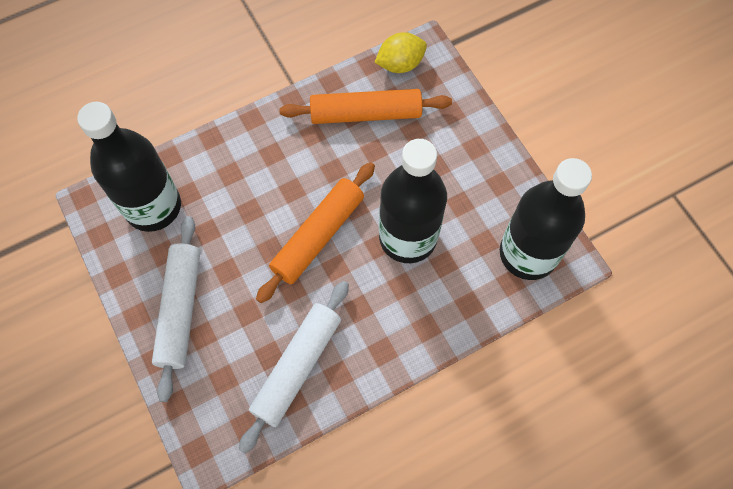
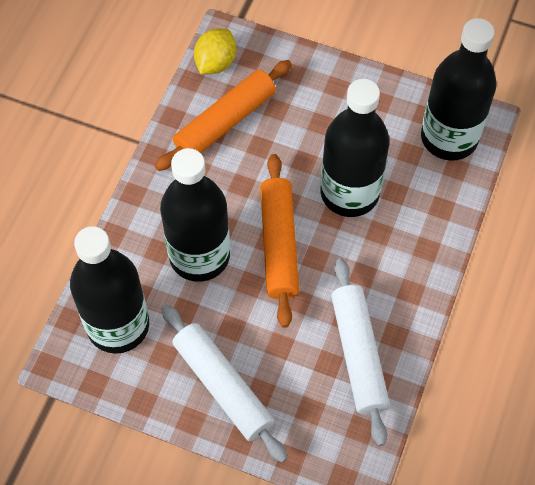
camera: 40 degrees left, 5 degrees down
none -> black bottle [160,148,230,282]

